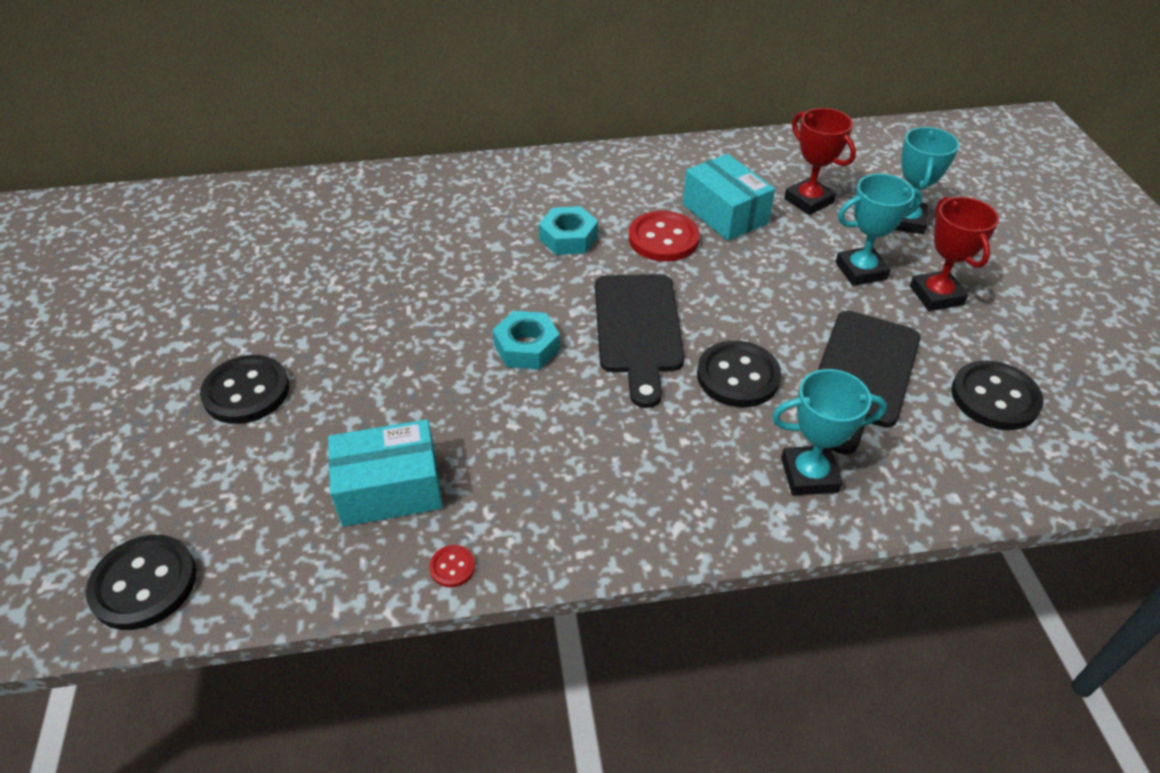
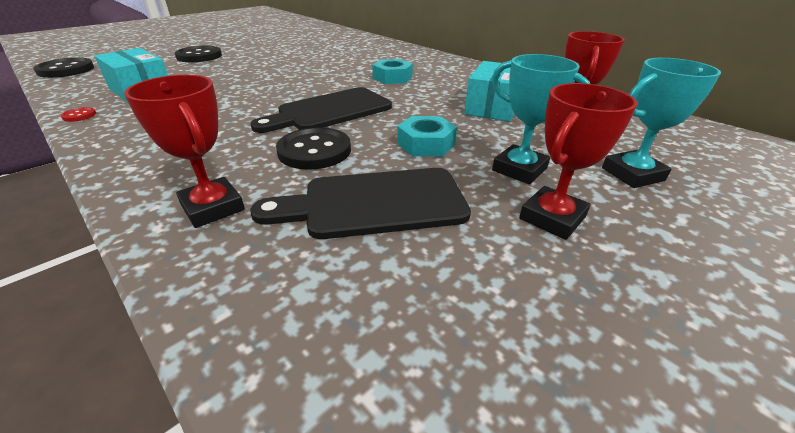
camera: 55 degrees right, 10 degrees down
turquoise nut [493,311,560,369] -> turquoise nut moved to [397,116,457,157]
red button [629,211,700,262] -> none
turquoise trophy [772,369,887,496] -> red trophy [124,75,245,228]
black button [951,360,1044,430] -> none

